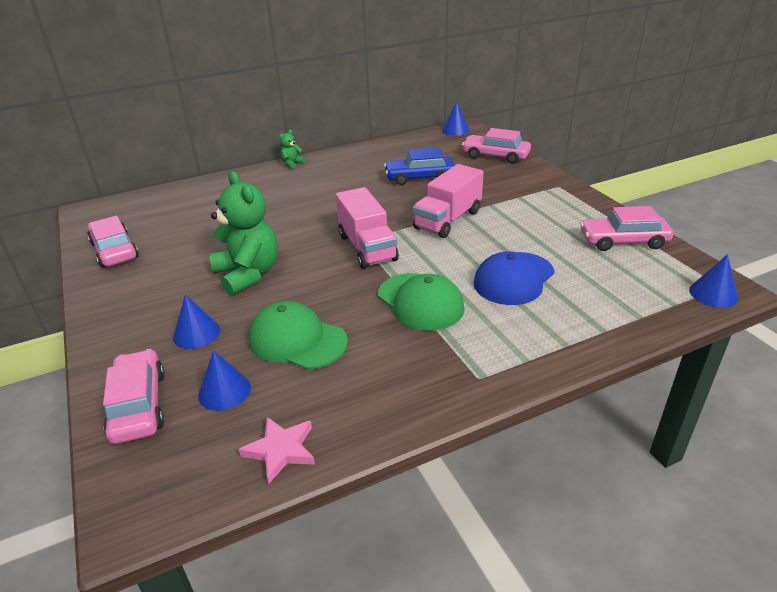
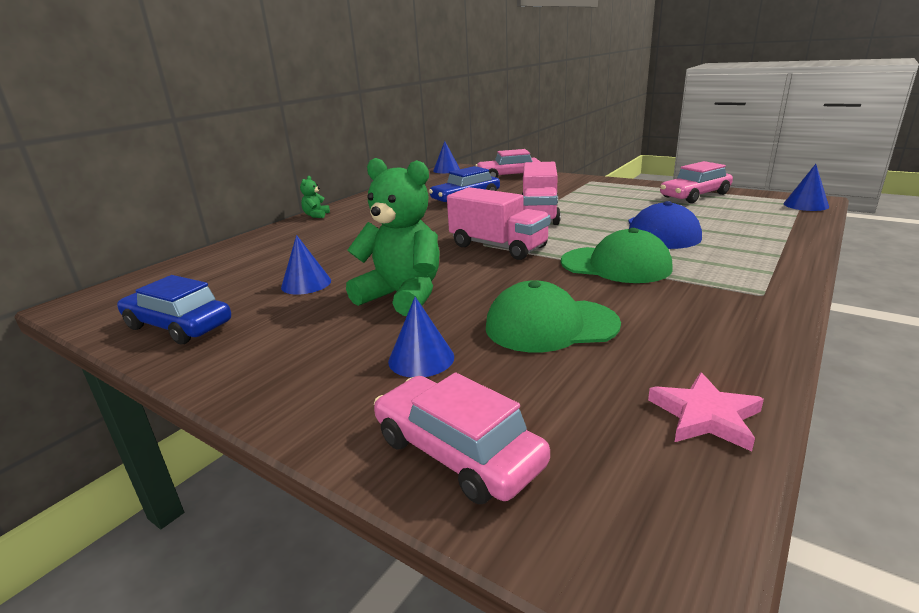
camera: 30 degrees left, 10 degrees down
pink car [87,216,139,268] -> blue car [117,275,231,344]
blue cone [198,350,251,411] -> blue cone moved to [281,235,331,295]

